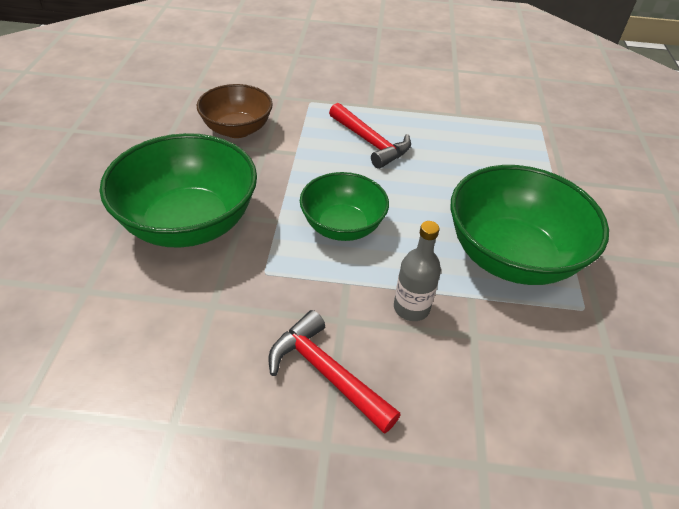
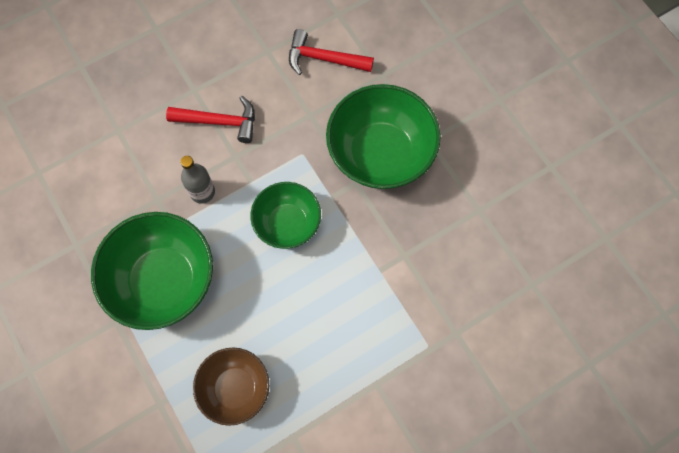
camera: 145 degrees right, 25 degrees up
brown bowl [197,84,273,138] -> brown bowl moved to [193,347,269,426]
red hammer [329,103,411,169] -> red hammer moved to [289,29,374,75]

